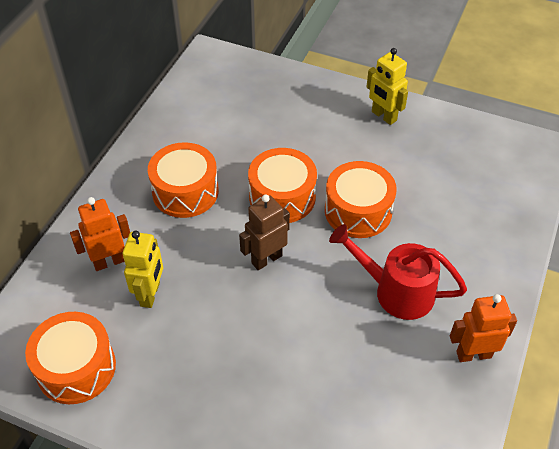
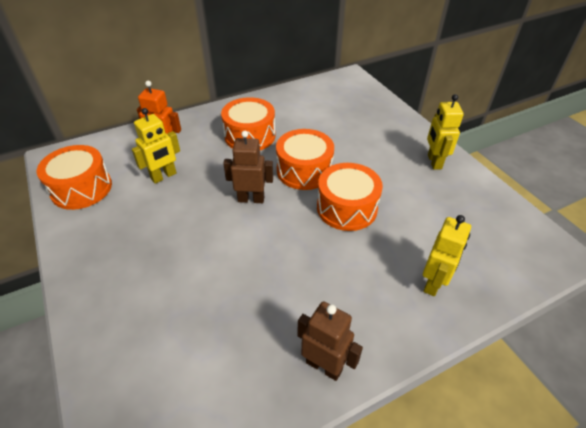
camera: 40 degrees right, 5 degrees down
red watering can [329,224,467,320] -> none
orange robot [450,294,517,362] -> brown robot [297,301,363,381]
none -> yellow robot [423,215,471,296]

